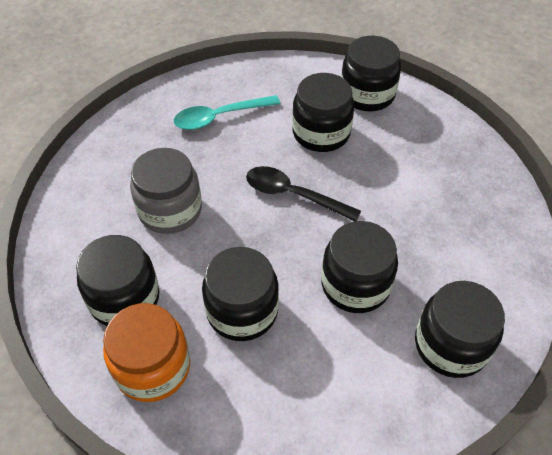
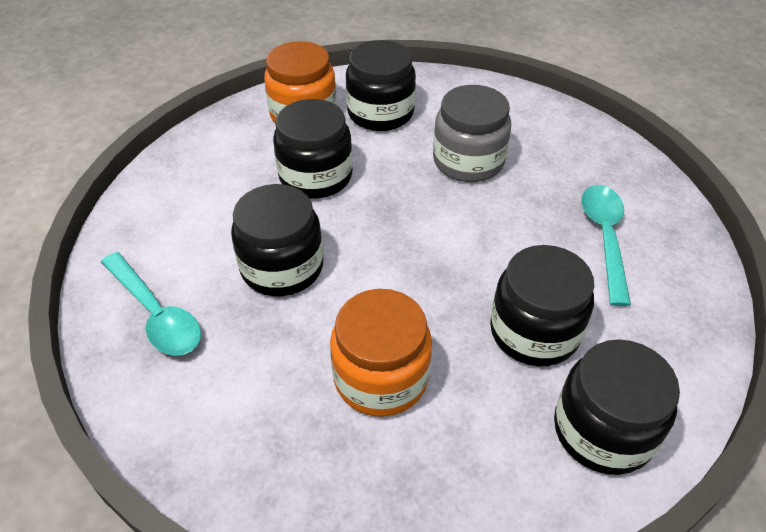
camera: 115 degrees right, 5 degrees down
black spoon [246,166,361,221] -> none
black jar [415,281,505,378] -> turquoise spoon [101,252,201,356]
none -> orange jar [330,289,432,417]

